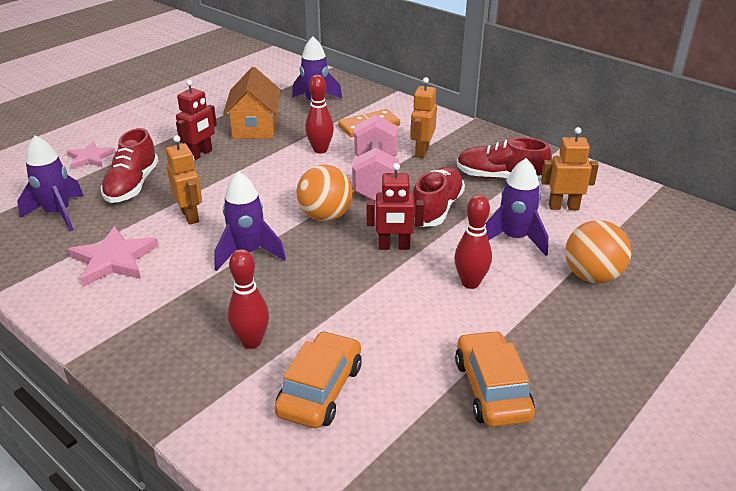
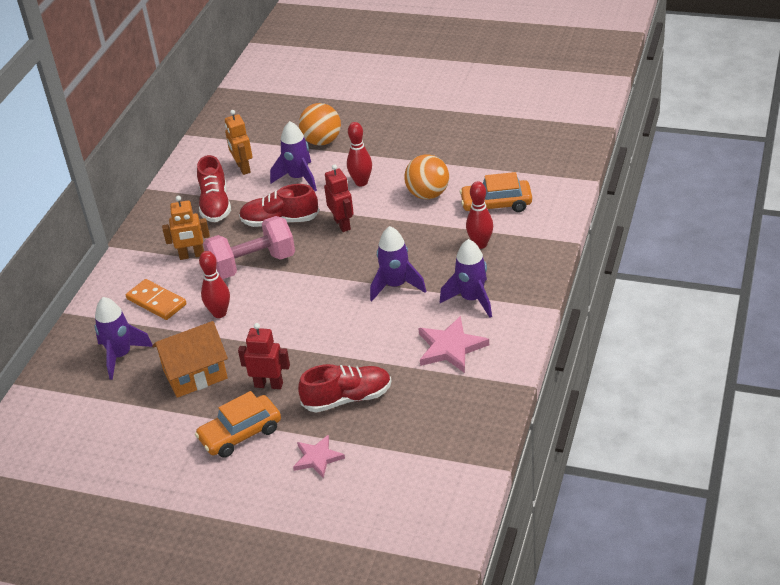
camera: 110 degrees left, 5 degrees up
purple rocket [17,135,84,231] -> purple rocket moved to [440,239,492,317]
orange robot [166,135,202,225] -> none
orange ball [296,165,353,221] -> orange ball moved to [404,155,449,199]
orange car [455,330,535,427] -> orange car moved to [195,391,281,458]

